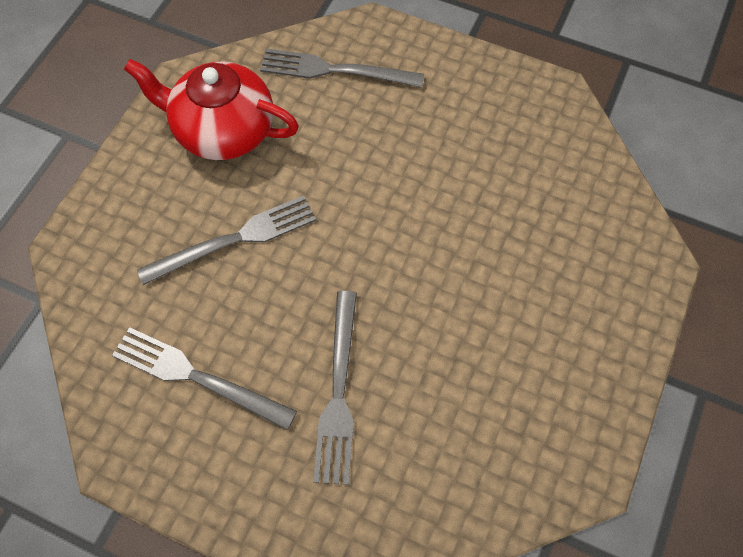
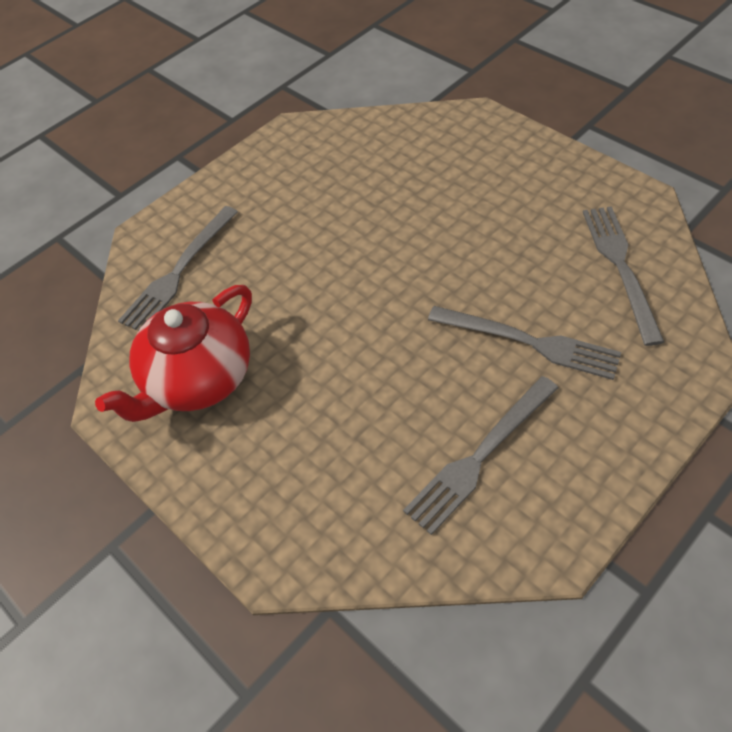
camera: 65 degrees left, 10 degrees down
grey fork [137,195,316,285] -> grey fork moved to [583,206,664,346]

